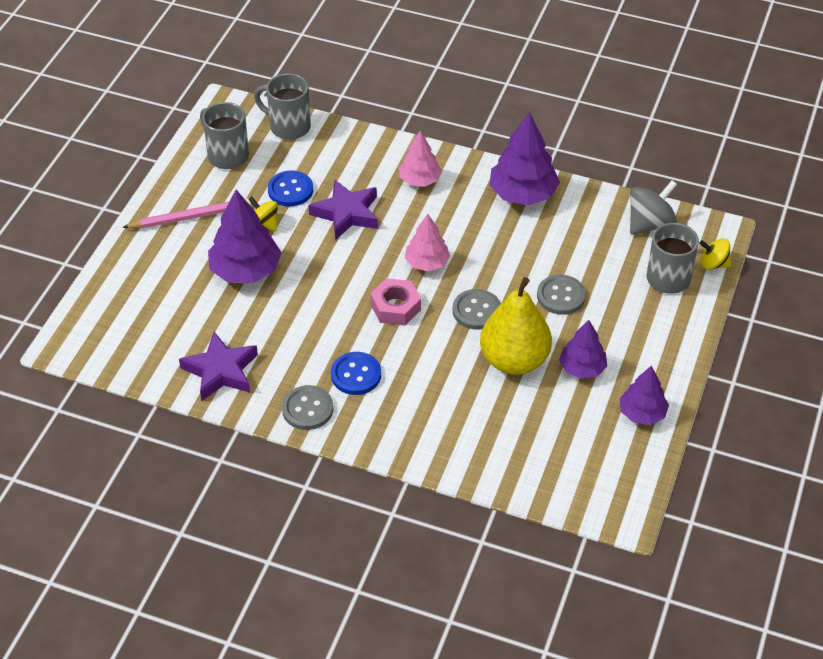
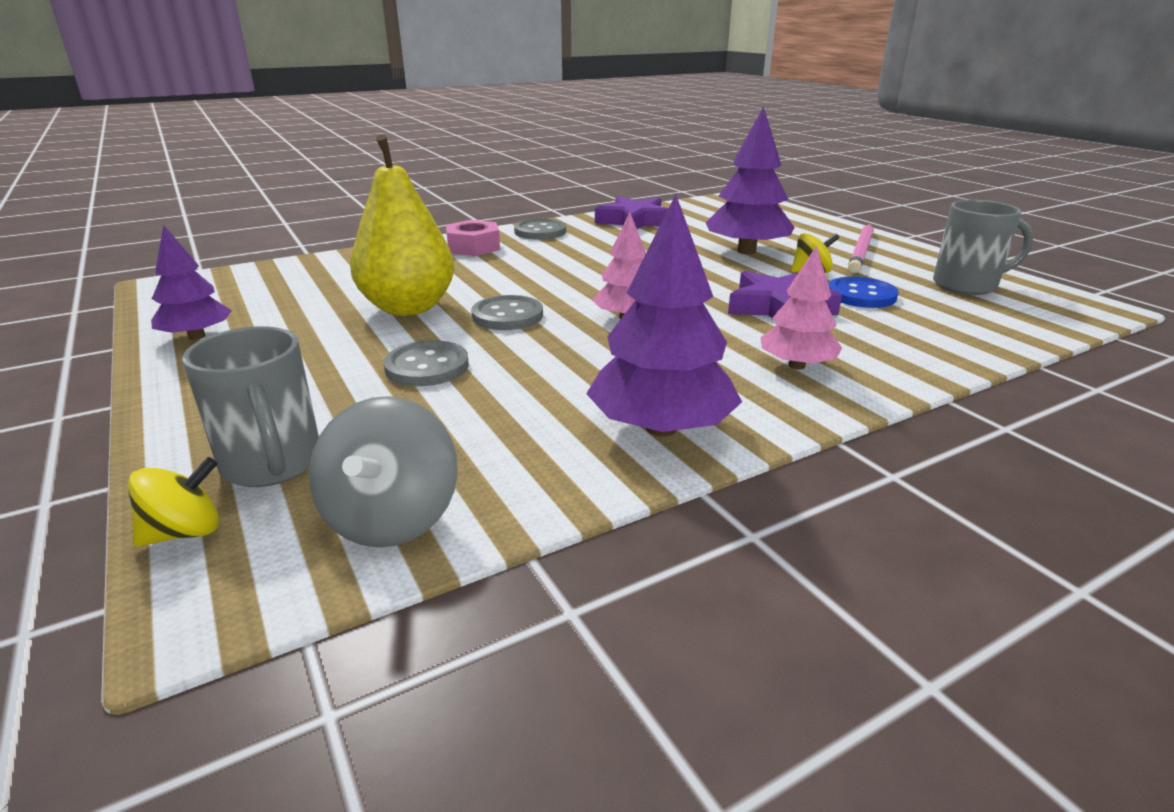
camera: 130 degrees right, 20 degrees down
grey mug [254,73,311,140] -> none
blue button [331,352,381,395] -> none
pink nut [370,278,421,326] -> pink nut moved to [446,220,500,256]
purple tree [559,320,607,379] -> none

